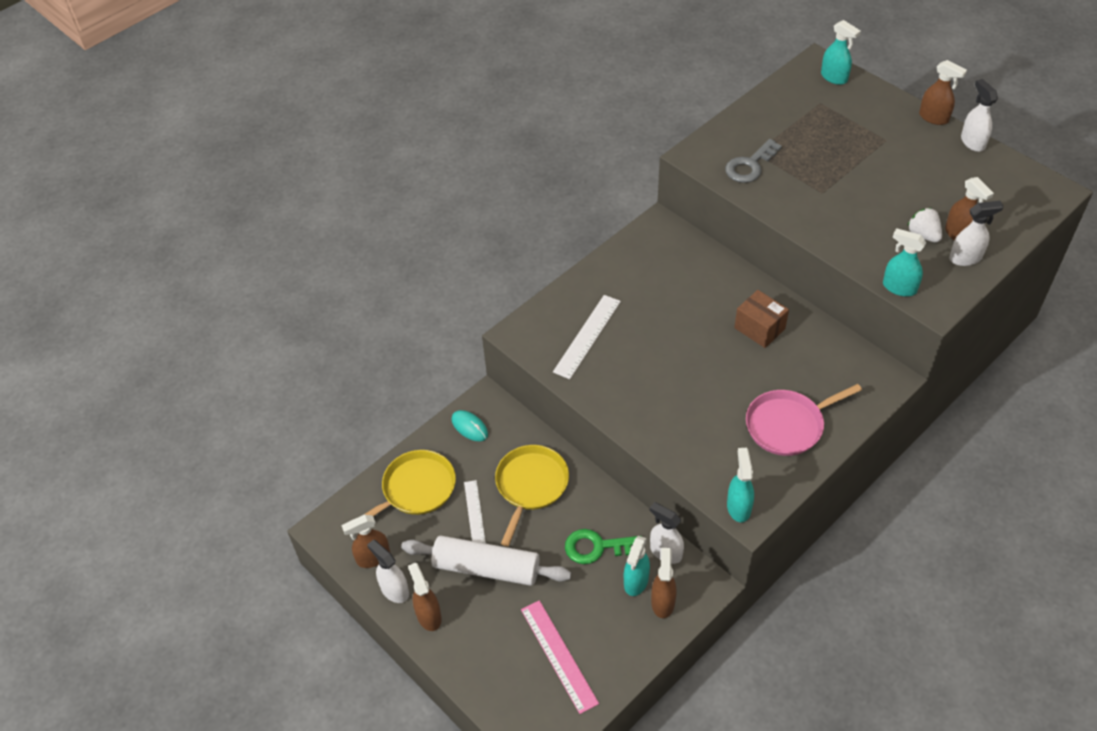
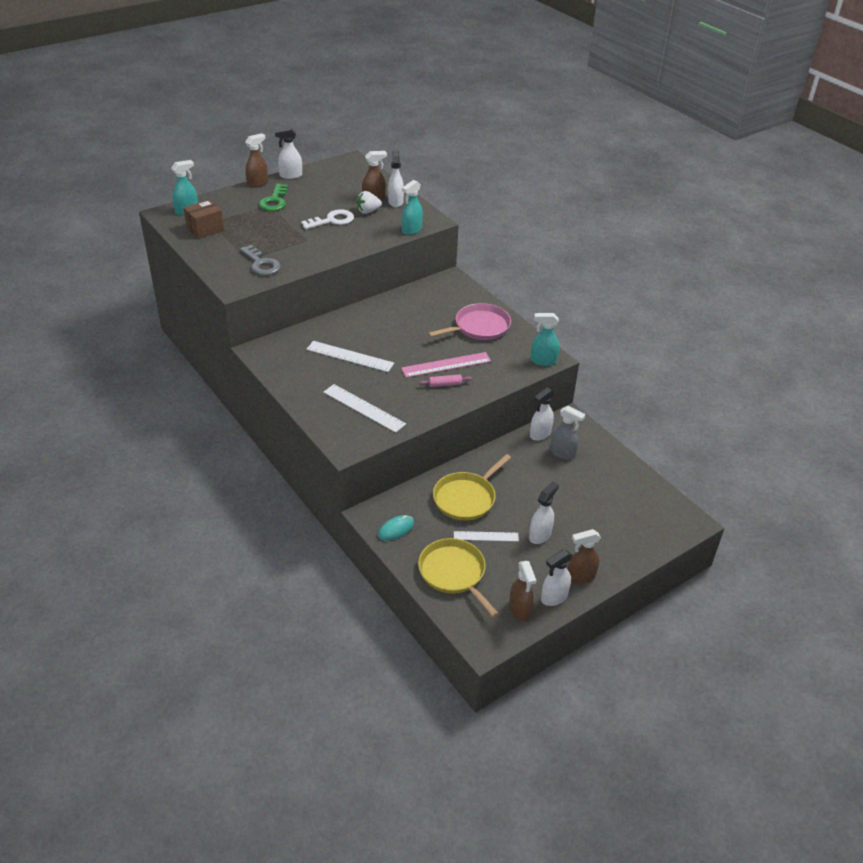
camera: 85 degrees left, 10 degrees down
white rolling pin [401,536,571,586] -> white spray bottle [529,482,559,544]
yellow pan [495,445,569,546] -> yellow pan turned 75 degrees counterclockwise [433,454,511,521]
pink ruler [521,600,599,714] -> pink ruler moved to [401,352,491,378]
green key [565,529,642,564] -> green key moved to [259,184,288,211]
turquoise spray bottle [624,536,650,596] -> grey spray bottle [550,406,586,460]
brown spray bottle [651,548,677,618] -> none
brown box [734,290,789,348] -> brown box moved to [184,200,224,239]
pink pan [746,384,862,456] -> pink pan turned 105 degrees counterclockwise [428,303,511,340]
none -> white key [301,209,354,229]
none -> white ruler [306,341,394,372]
none -> pink rolling pin [419,374,472,387]

